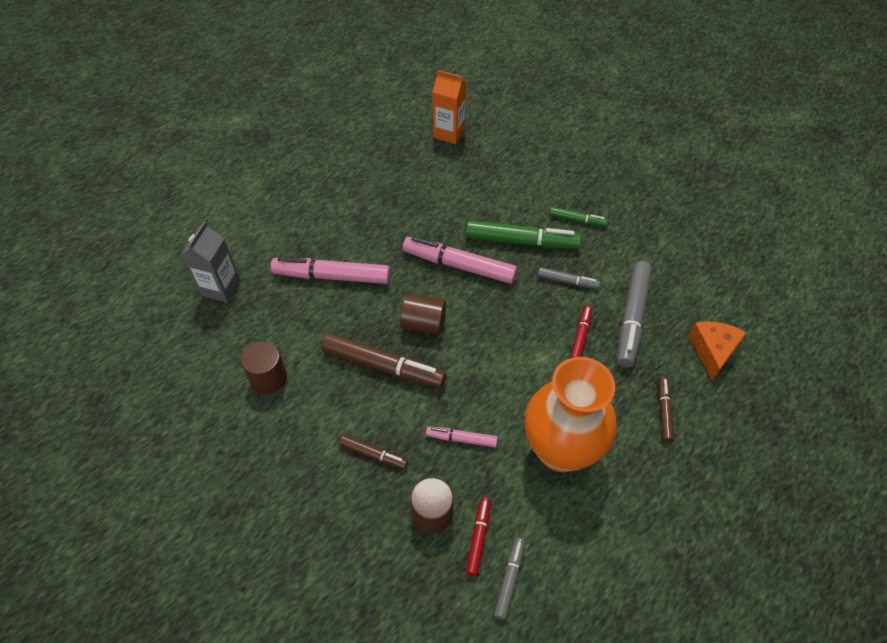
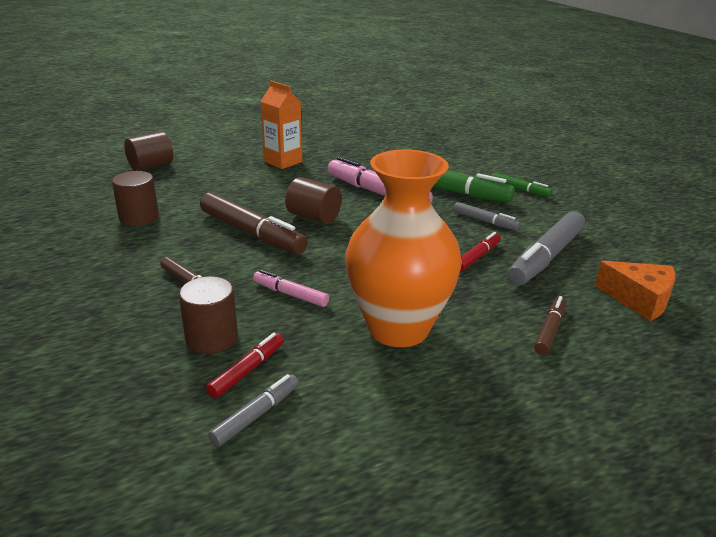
camera: 20 degrees right, 25 degrees down
grey carton [181,222,241,303] -> brown cylinder [124,131,173,171]
pink marker [271,257,390,284] -> none
orange carton [433,70,467,144] -> orange carton moved to [260,81,302,169]
orange cheese [688,321,747,380] -> orange cheese turned 90 degrees clockwise [595,261,675,321]

